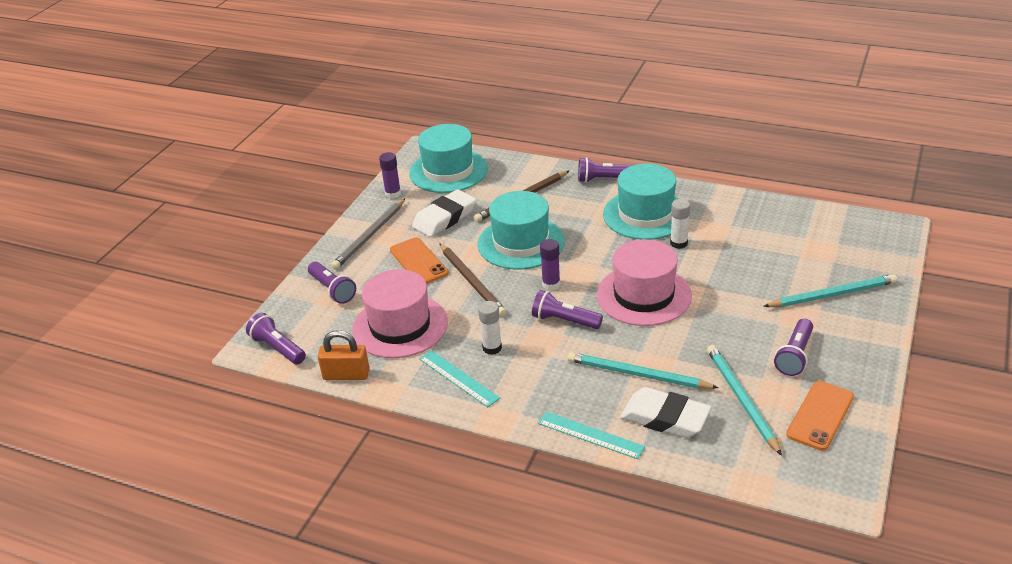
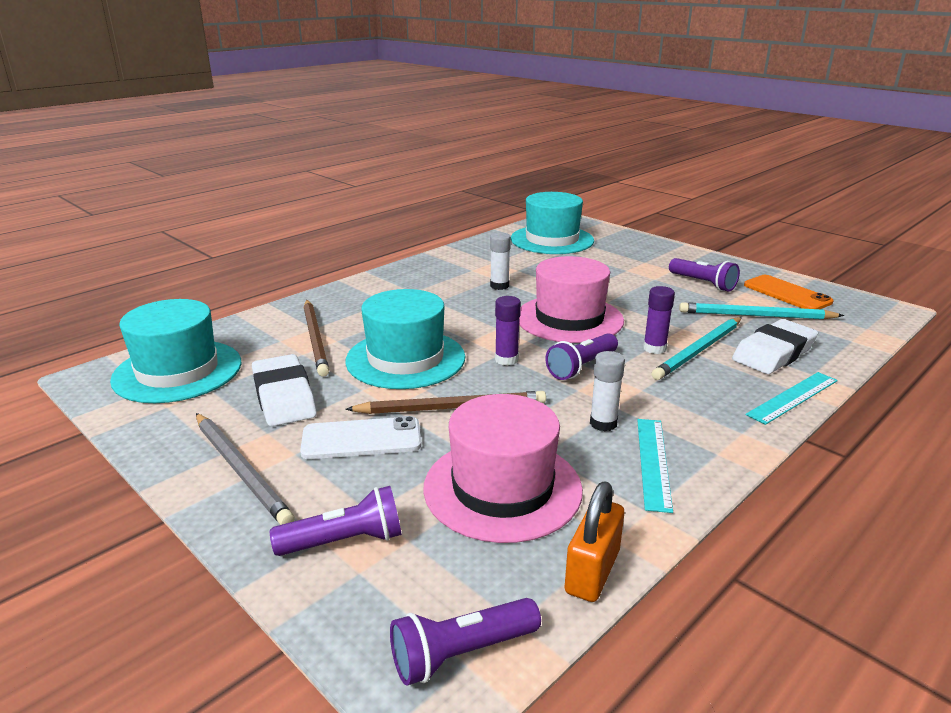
camera: 70 degrees left, 10 degrees down
purple glue stick [379,152,401,199] -> purple glue stick moved to [643,286,675,354]
orange phone [390,238,448,284] -> white phone [300,416,421,459]
turquoise ruler [419,350,500,407] -> turquoise ruler turned 60 degrees counterclockwise [637,419,673,513]
purple flashlight [578,157,633,183] -> none
turquoise hat [603,164,679,240] -> turquoise hat moved to [511,192,594,254]
turquoise pencil [763,274,897,307] -> none

